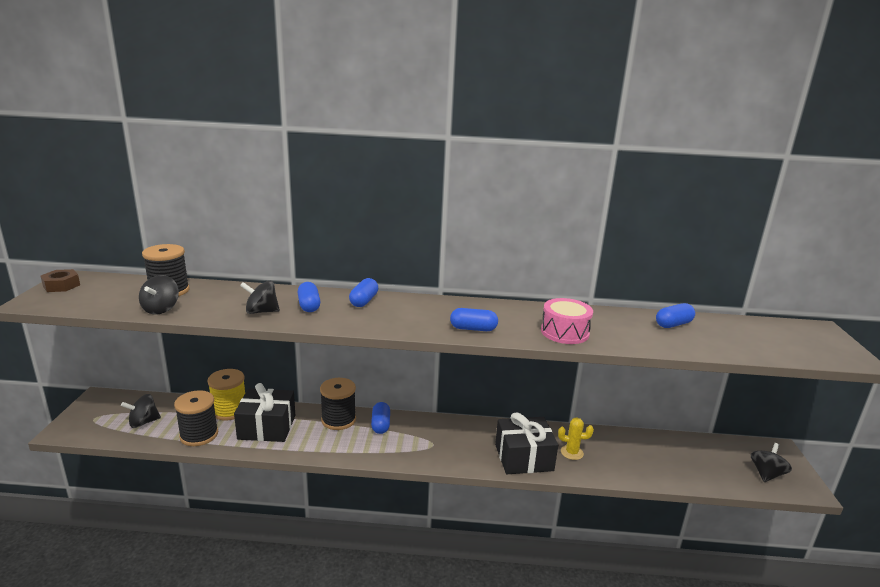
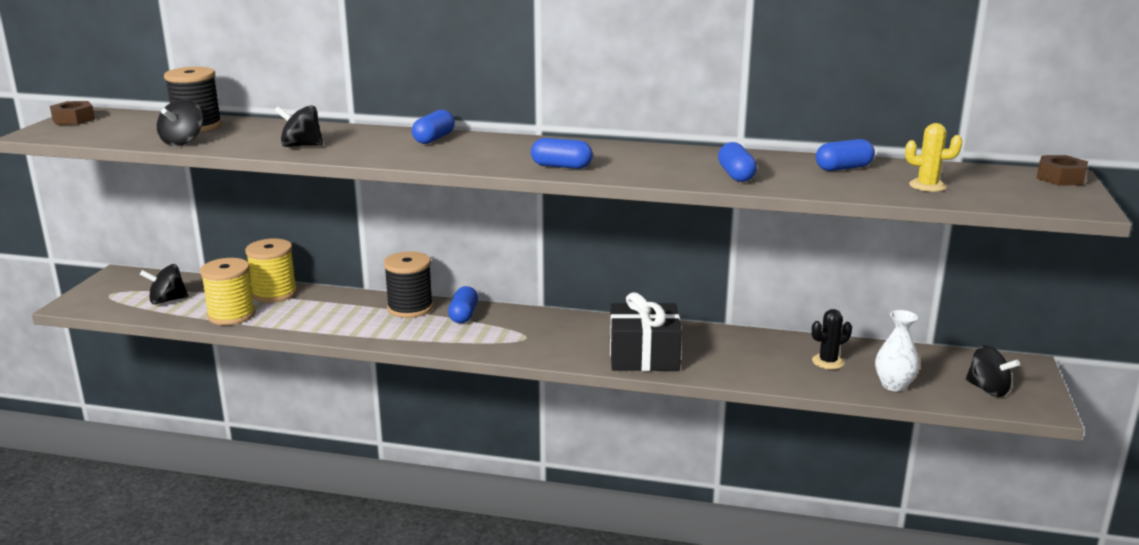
camera: 10 degrees right, 0 degrees up
black spool [174,390,218,446] -> yellow spool [200,258,256,325]
black gift [234,383,295,442] -> none
blue capsule [298,282,320,312] -> blue capsule moved to [718,142,757,182]
pink drum [541,298,593,344] -> none
yellow cactus [558,418,594,460] -> yellow cactus moved to [905,123,962,192]
black spinning top [751,443,792,482] -> black spinning top turned 90 degrees clockwise [965,345,1020,397]
none -> black cactus [812,309,852,369]
none -> white vase [875,310,919,391]
none -> brown nut [1036,155,1088,186]

